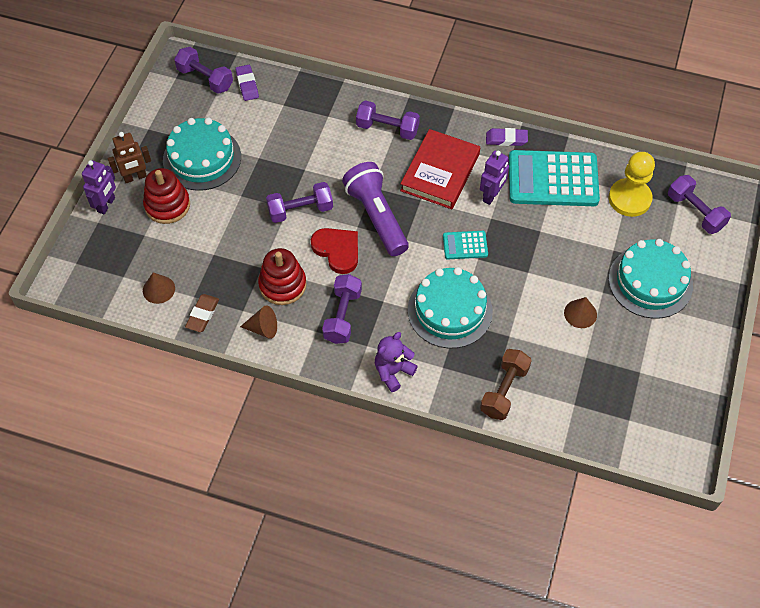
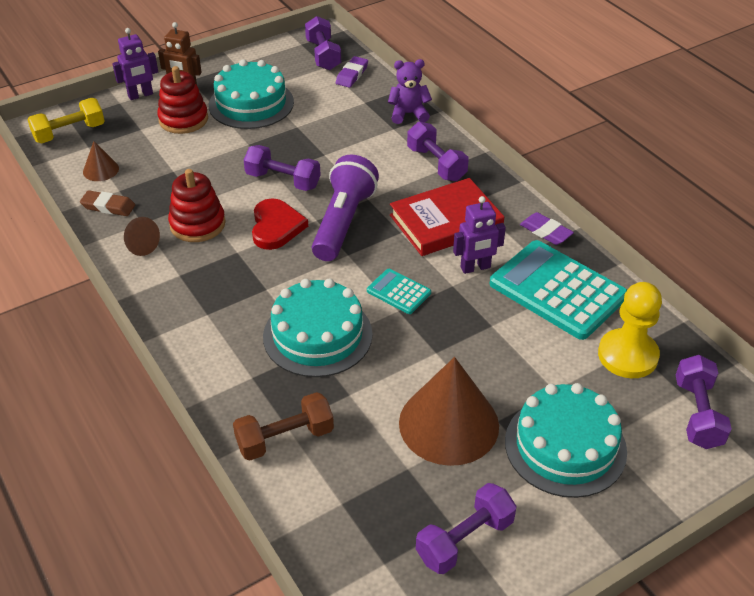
camera: 40 degrees right, 15 degrees down
brown eraser [185,294,219,332] -> brown eraser turned 45 degrees clockwise [80,190,135,216]
purple dumbbell [322,274,362,344] -> purple dumbbell moved to [416,483,517,574]
purple teddy bear [375,332,418,392] -> purple teddy bear moved to [388,59,432,124]
brown cone [564,297,597,328] -> brown cone [399,357,499,466], size x2.18
none -> yellow dumbbell [27,98,105,143]

